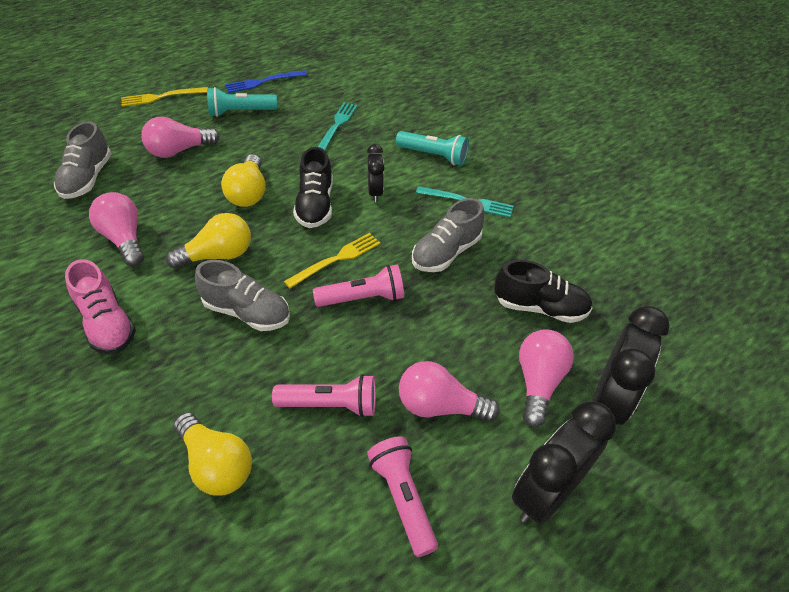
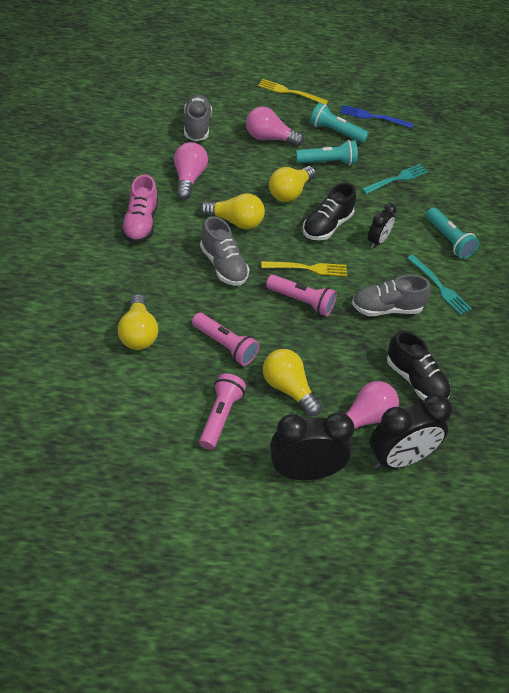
camera: 35 degrees right, 0 degrees up
grey shoe [54,121,111,199] -> grey shoe turned 135 degrees clockwise [184,95,212,141]
pink light bulb [399,361,500,422] -> yellow light bulb [263,349,322,416]
none -> turquoise flashlight [296,140,358,166]

